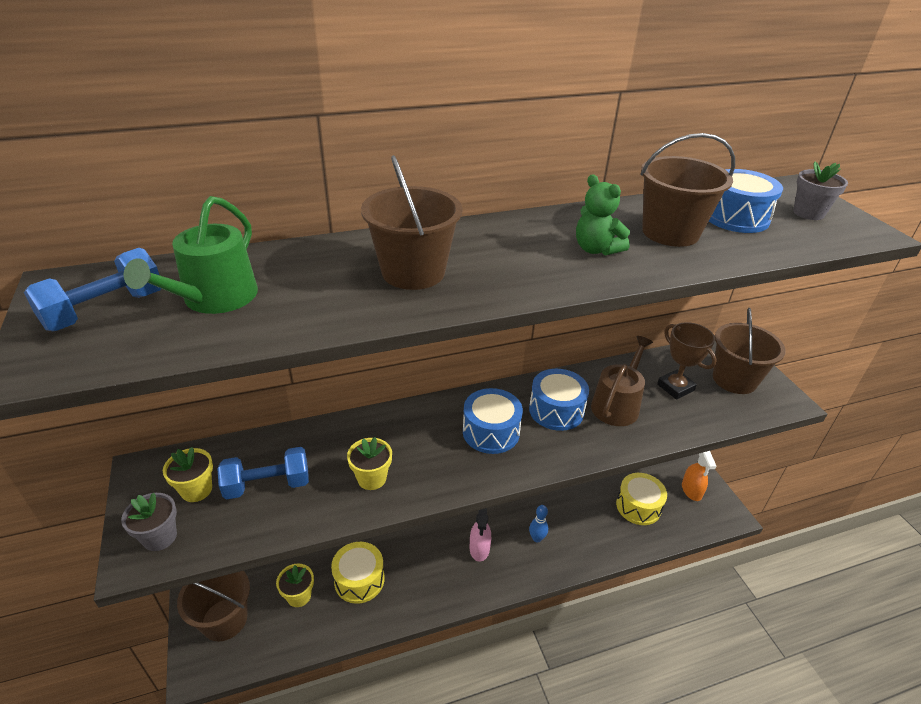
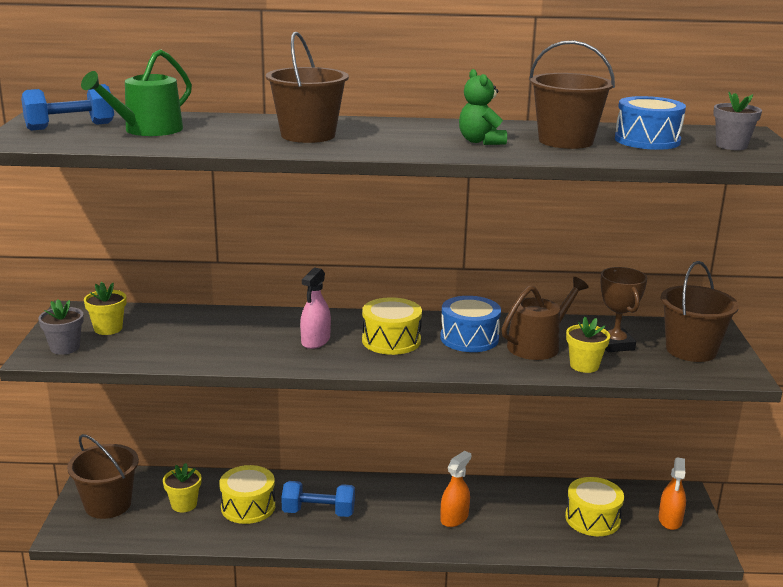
camera: 20 degrees right, 15 degrees down
blue dumbbell [217,447,309,499] -> blue dumbbell moved to [281,481,355,517]
yellow flower pot [347,437,392,490] -> yellow flower pot moved to [566,316,610,373]
blue drum [463,388,523,454] -> yellow drum [362,297,422,355]
pink spray bottle [470,508,491,562] -> pink spray bottle moved to [300,268,331,349]
blue bowling pin [529,505,548,543] -> orange spray bottle [440,451,471,527]

